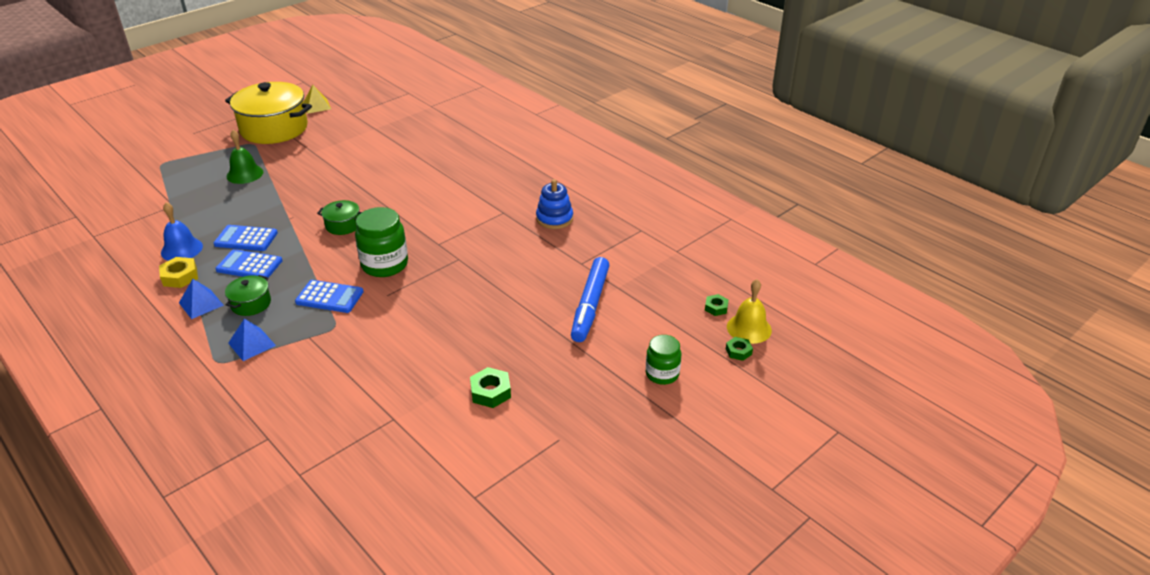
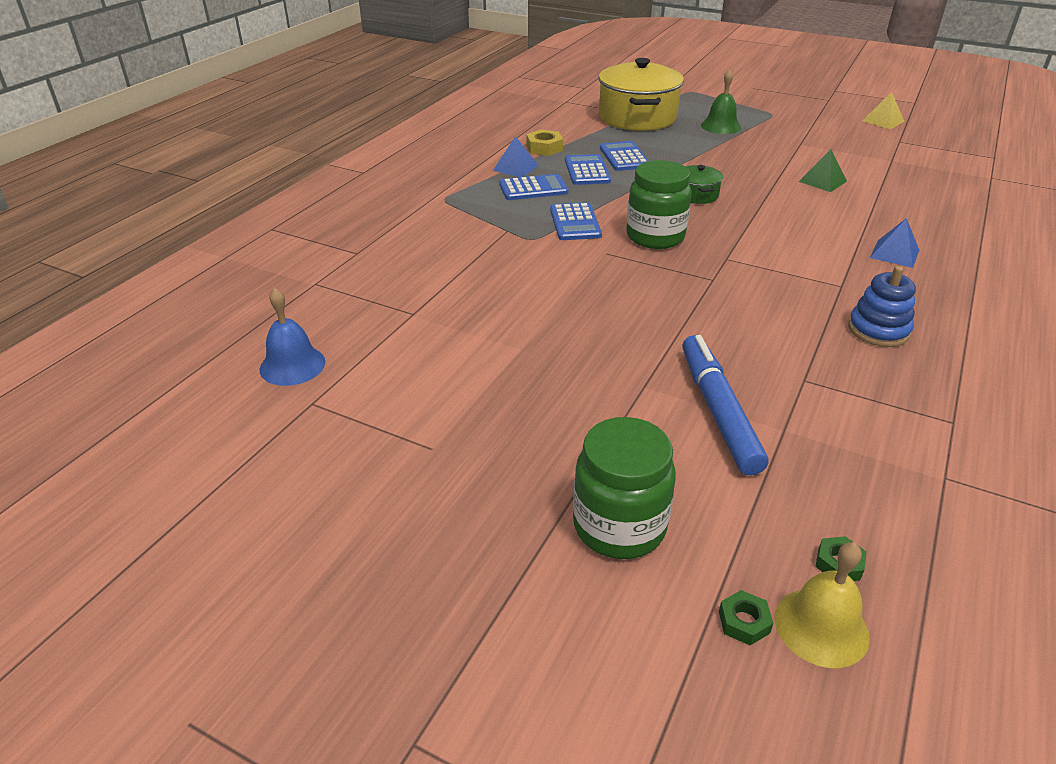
camera: 70 degrees right, 0 degrees up
blue bell [161,202,203,261] -> blue bell moved to [260,288,325,386]
yellow pot [225,82,312,144] -> yellow pot moved to [598,58,684,131]
green pot [225,275,271,316] -> blue calculator [499,174,569,200]
blue pyramid [228,319,276,361] -> blue pyramid moved to [870,218,919,268]
green nut [470,367,511,408] -> none
blue marker [571,257,609,342] -> blue marker turned 90 degrees clockwise [682,335,768,475]
green jar [646,335,681,385] -> green jar [573,417,676,559], size x1.61
none -> green pyramid [799,149,847,192]

